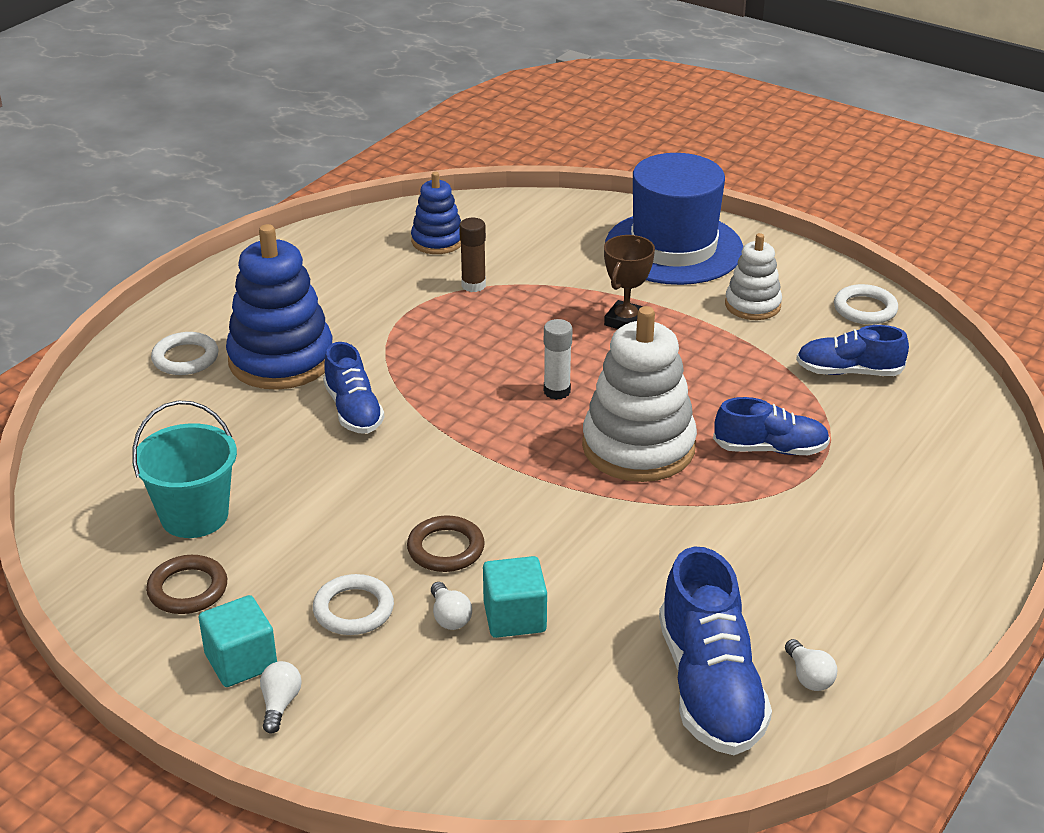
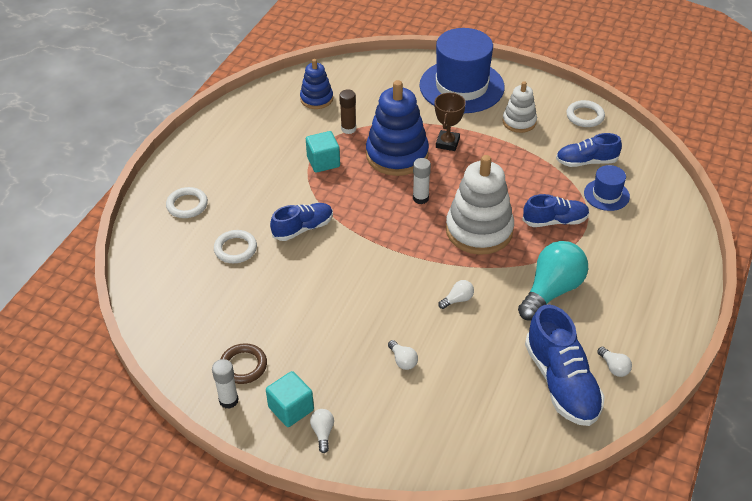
camera: 10 degrees left, 10 degrees up
turquoise bucket [132,401,237,538] -> none
blue stacking toy [226,224,333,390] -> blue stacking toy moved to [366,80,429,176]
white ring [313,574,394,635] -> white ring moved to [214,230,257,263]
blue shoe [323,342,384,434] -> blue shoe turned 90 degrees counterclockwise [270,203,333,241]
brown ring [407,515,485,572] -> none
turquoise cube [483,556,547,638] -> turquoise cube moved to [306,131,340,173]
none -> white glue stick [212,359,239,409]
none -> white light bulb [438,280,474,309]
none -> turquoise light bulb [518,241,588,321]
none -> blue hat [584,165,630,211]

